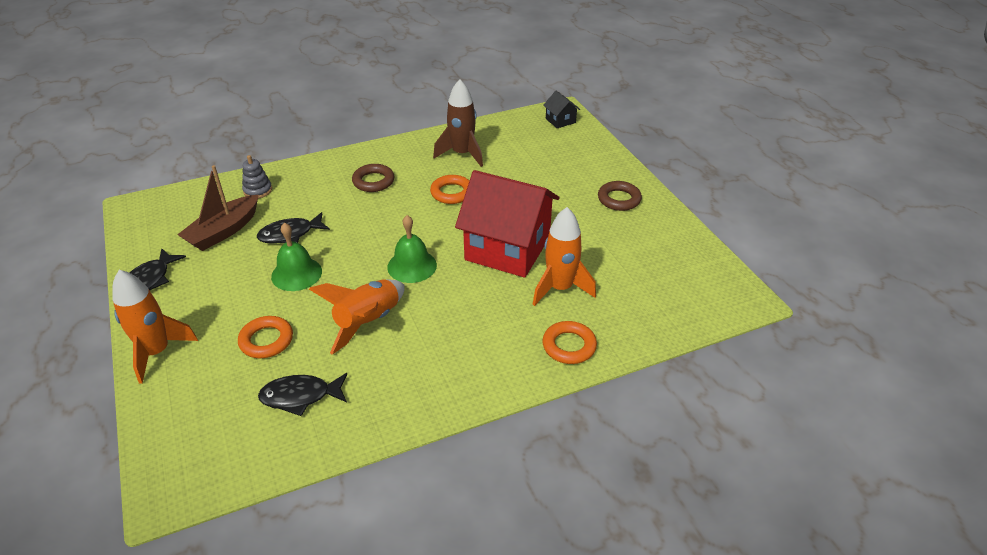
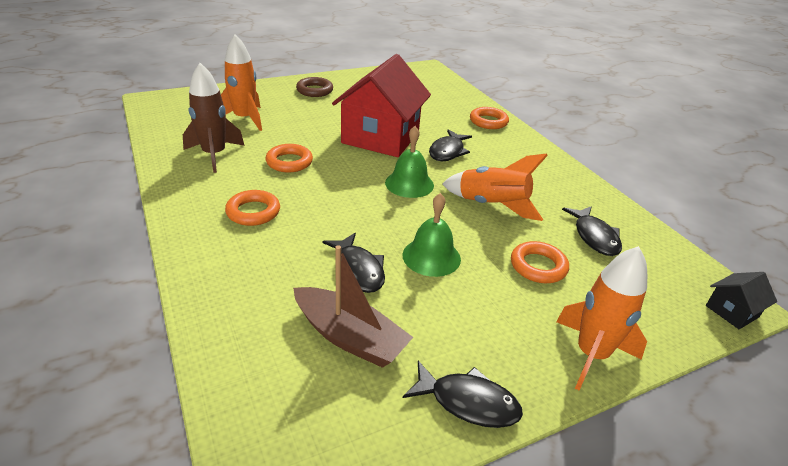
camera: 95 degrees left, 5 degrees down
grey stacking toy [242,155,272,198] -> none
brown ring [352,164,394,192] -> orange ring [225,190,280,226]
orange rocket [533,207,596,306] -> orange rocket moved to [221,34,262,131]
black house [543,91,580,128] -> black house moved to [706,272,777,329]
none -> black fish [429,130,472,161]

